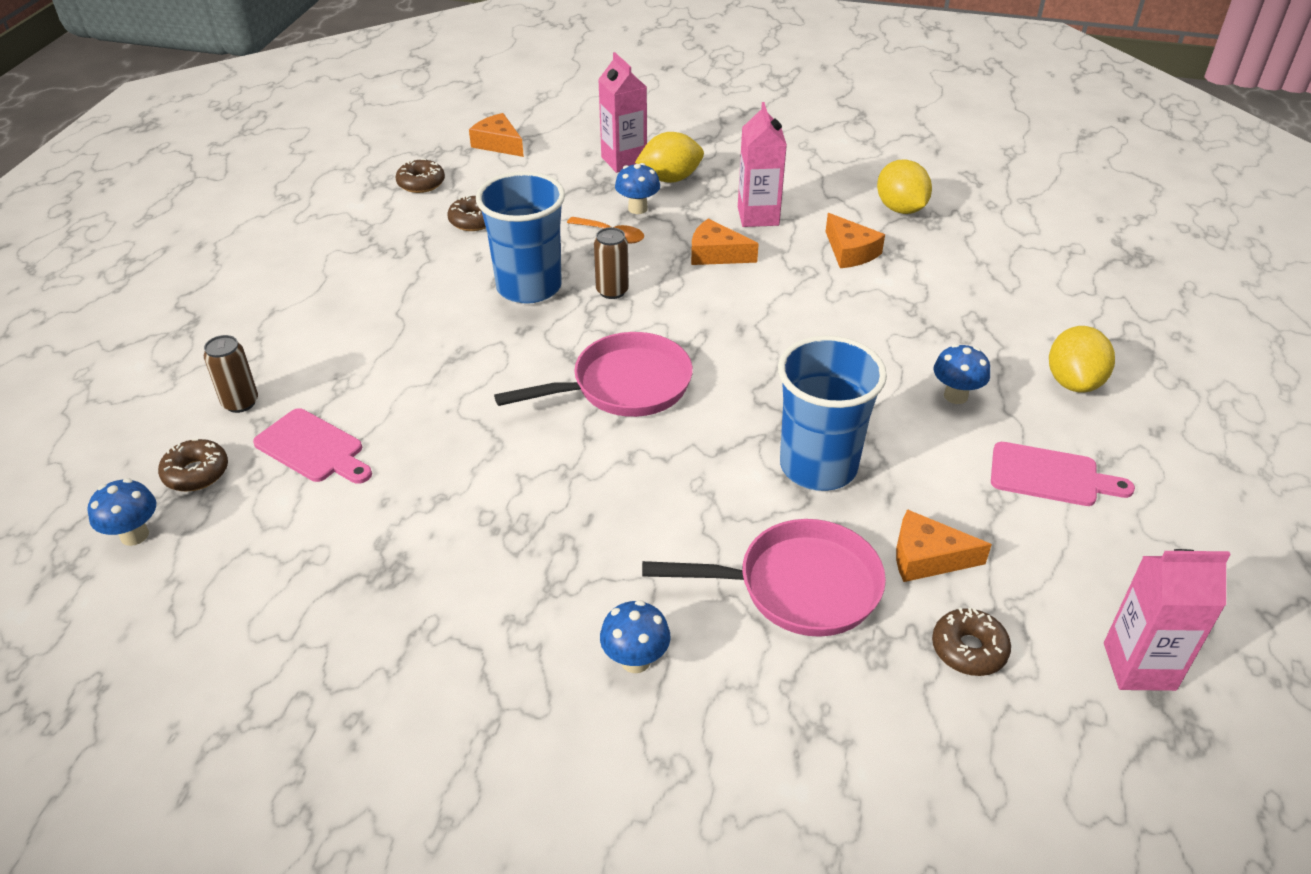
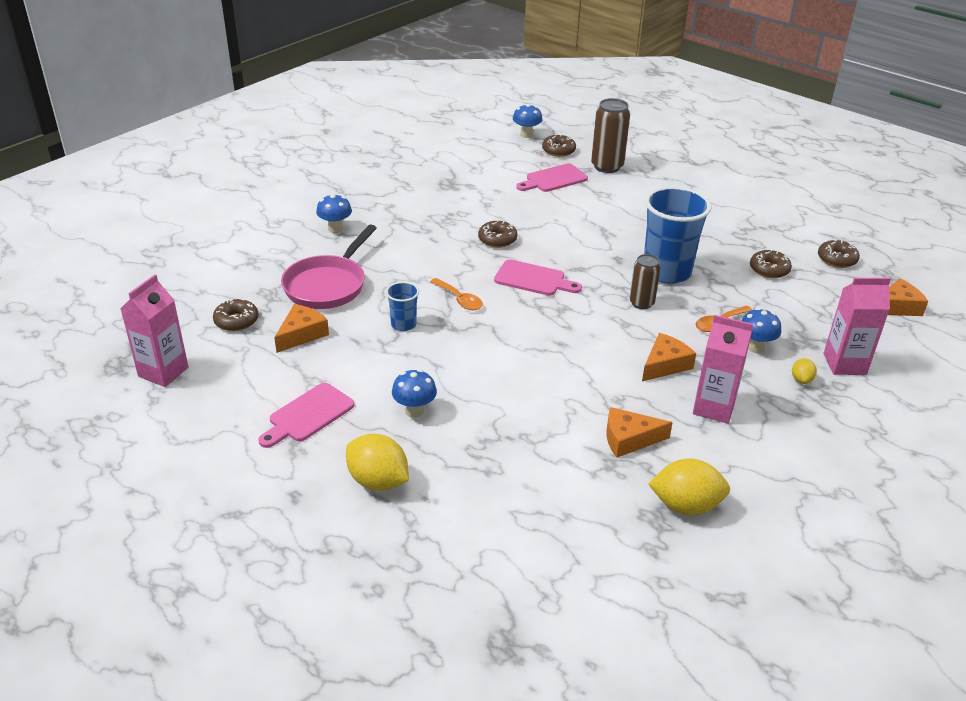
camera: 115 degrees right, 5 degrees down
brown can [204,335,258,413] -> brown can [591,98,630,173], size x1.58
pink pan [494,332,693,417] -> pink cutting board [494,260,582,296]
yellow lemon [635,132,704,183] -> yellow lemon [792,358,817,384], size x0.50
blue cup [778,336,887,491] -> blue cup [386,282,419,331], size x0.48
none -> orange spoon [430,278,483,310]
none -> brown donut [478,219,517,248]

